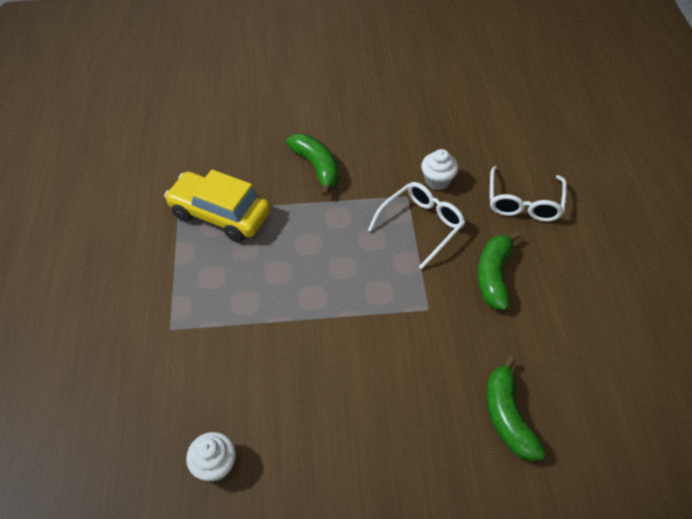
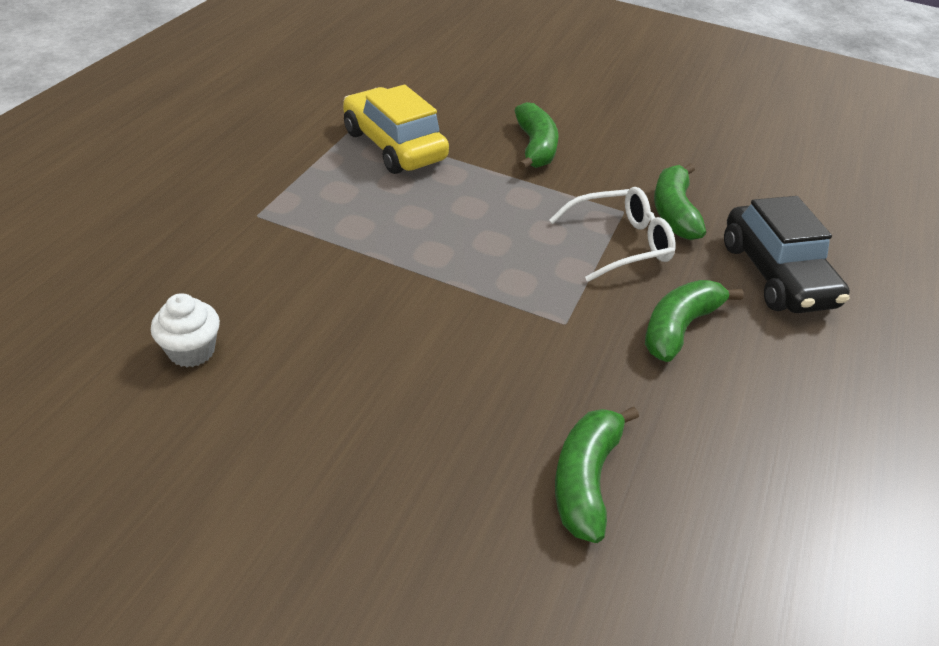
camera: 25 degrees right, 10 degrees down
white cupcake [421,149,458,190] -> green banana [654,163,706,240]
white glasses [490,166,567,222] -> black car [724,196,850,313]

